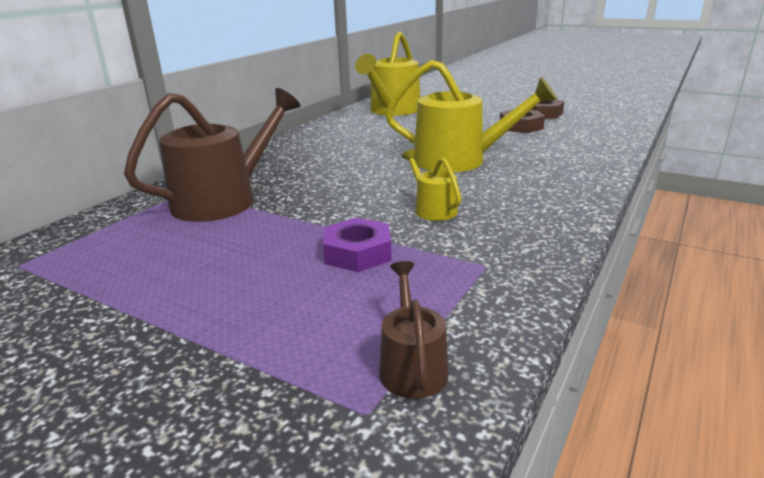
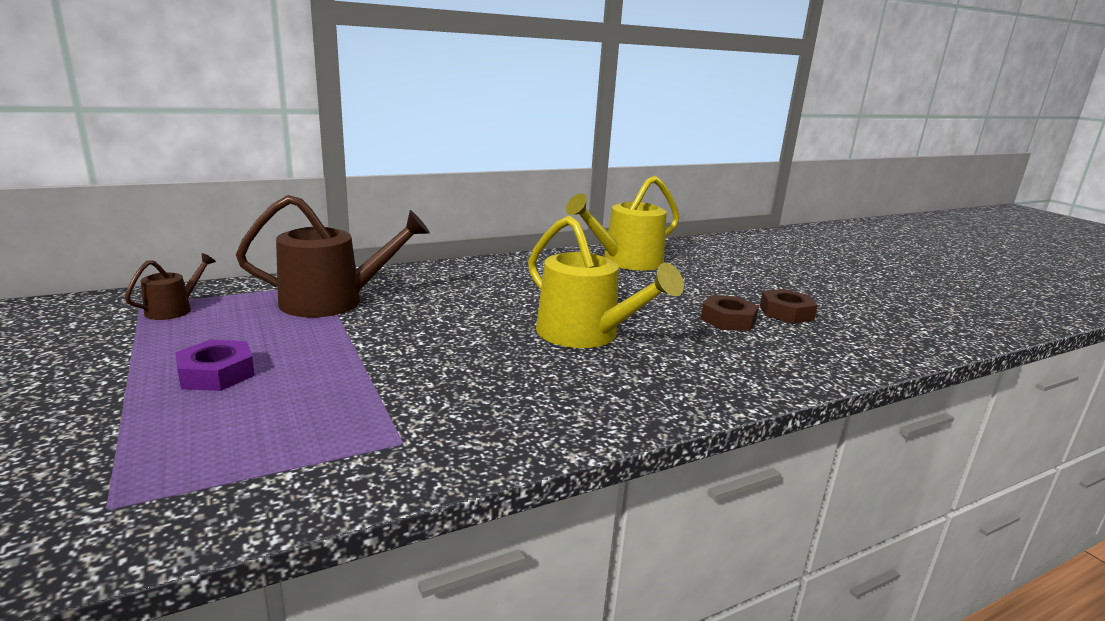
camera: 30 degrees right, 5 degrees down
purple nut [323,217,392,272] -> purple nut moved to [175,339,255,391]
brown watering can [379,261,449,398] -> brown watering can moved to [125,253,216,320]
yellow watering can [402,149,461,221] -> none

